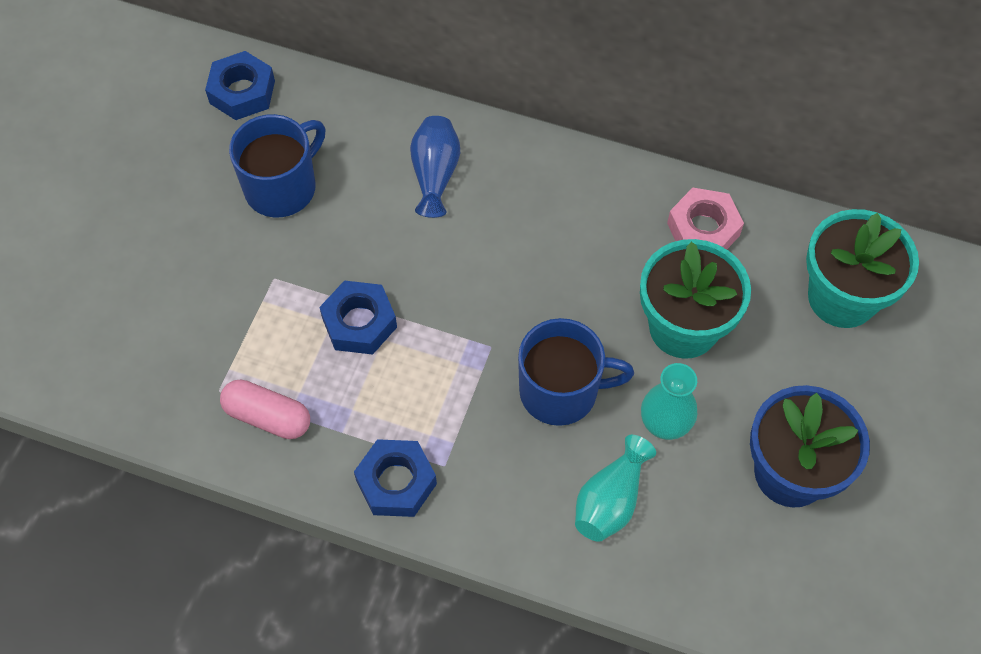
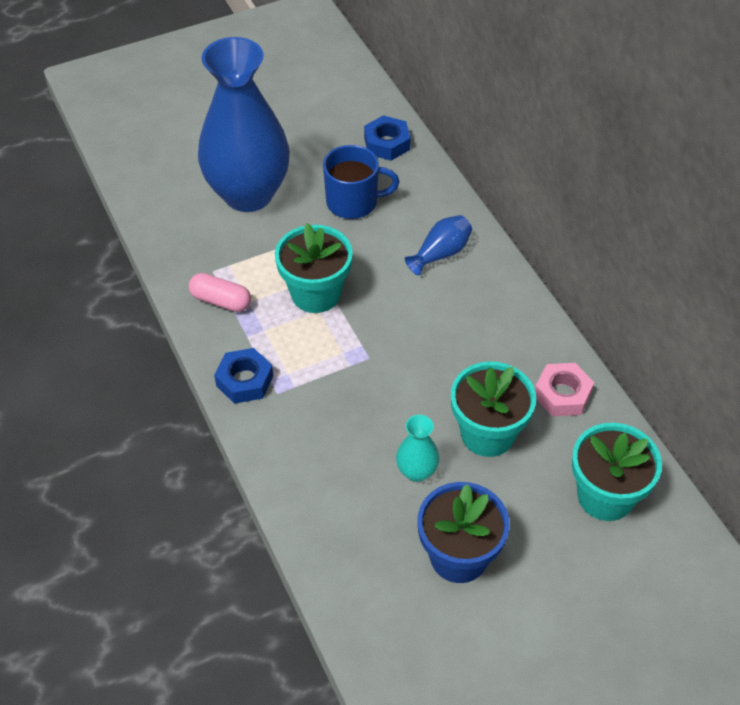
camera: 45 degrees right, 10 degrees down
pink capsule [220,380,310,439] -> pink capsule turned 45 degrees counterclockwise [189,273,251,312]
blue nut [319,280,397,355] -> turquoise flower pot [275,223,353,313]
blue mug [518,318,634,426] -> none
turquoise vase [575,435,656,542] -> none
none -> blue vase [198,37,290,212]

